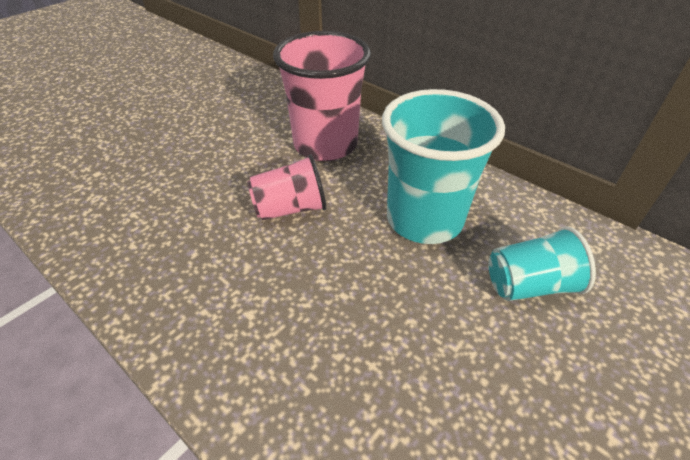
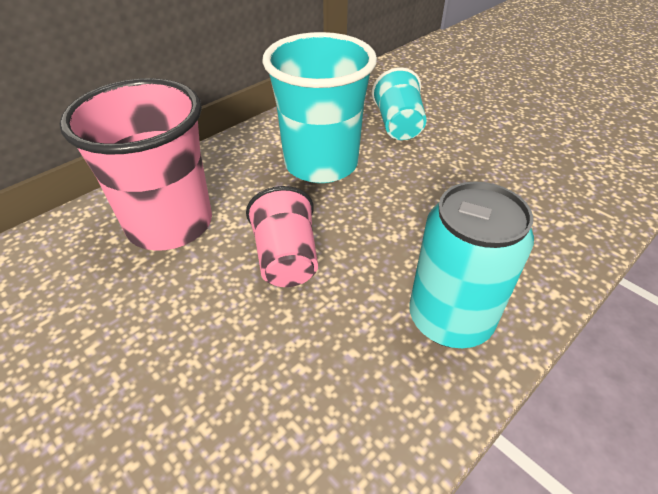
camera: 85 degrees left, 0 degrees up
none -> turquoise can [409,181,534,348]

